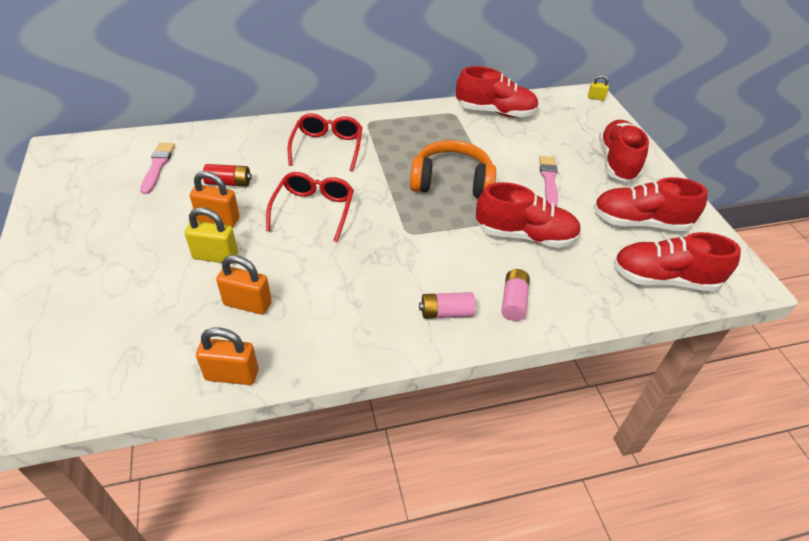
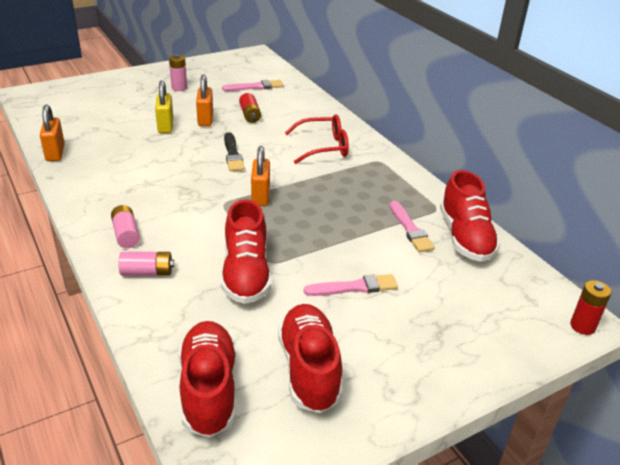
camera: 75 degrees right, 10 degrees down
orange padlock [216,255,272,315] -> orange padlock moved to [251,146,270,206]
red glasses [266,172,354,242] -> black brush [224,132,245,171]
orange headphones [410,140,496,198] -> none
yellow padlock [588,75,609,101] -> red battery [570,280,611,335]
red shoe [599,120,649,182] -> none
none -> pink battery [169,54,187,91]
none -> pink brush [389,201,435,252]

